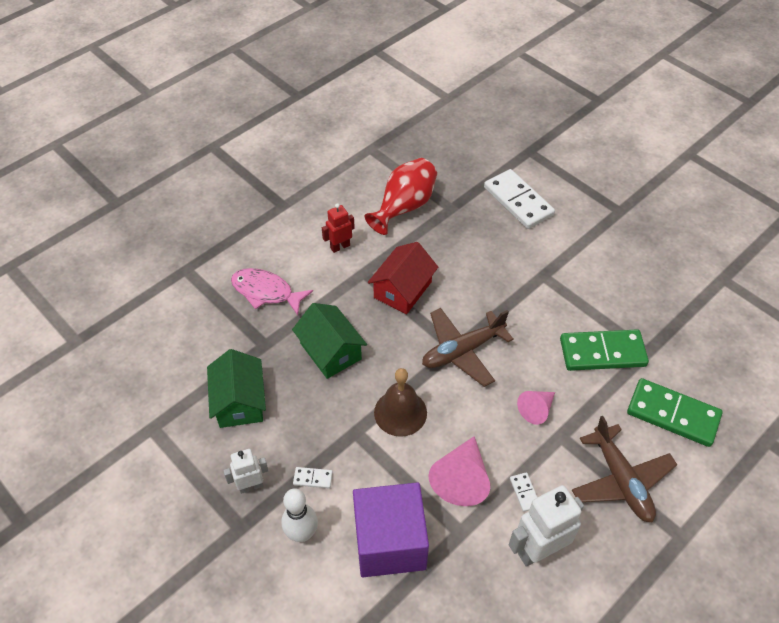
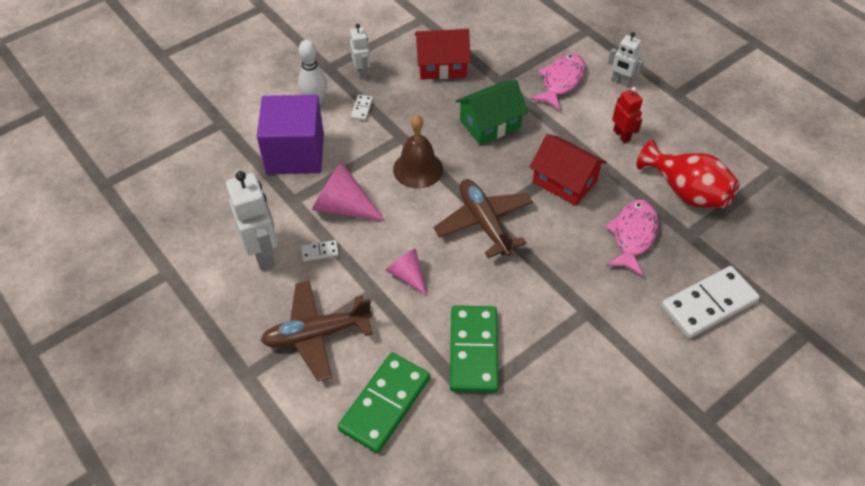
camera: 95 degrees right, 0 degrees up
green house [207,349,266,428] -> red house [415,29,471,80]
none -> pink fish [605,200,659,276]
none -> white robot [608,32,644,87]

